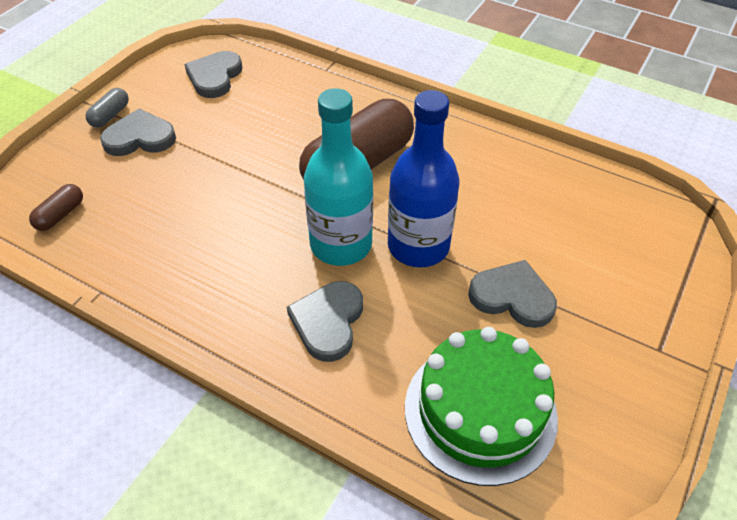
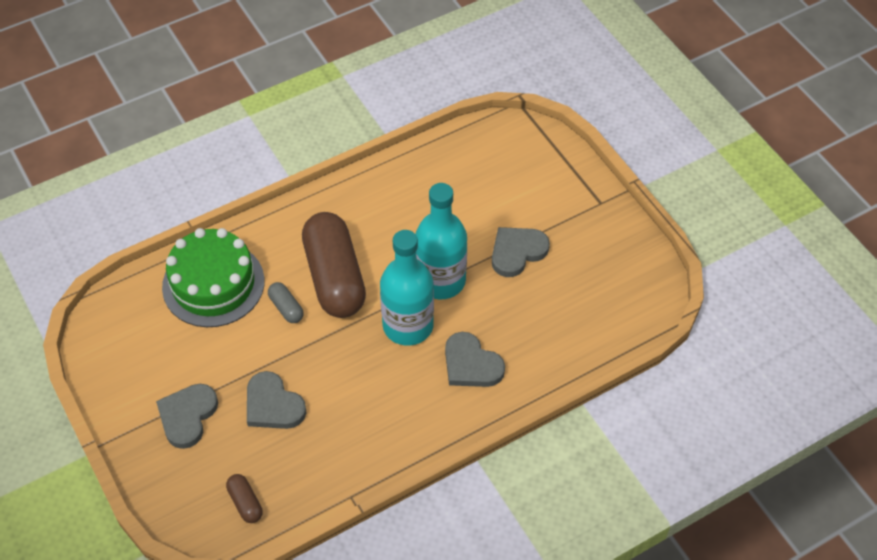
camera: 60 degrees left, 5 degrees up
grey capsule [85,88,129,128] -> grey capsule moved to [268,282,304,323]
grey heart [184,51,243,98] -> grey heart moved to [247,371,307,429]
blue bottle [388,90,460,267] -> turquoise bottle [415,183,467,299]
green cake [405,327,558,486] -> green cake moved to [162,228,265,327]

